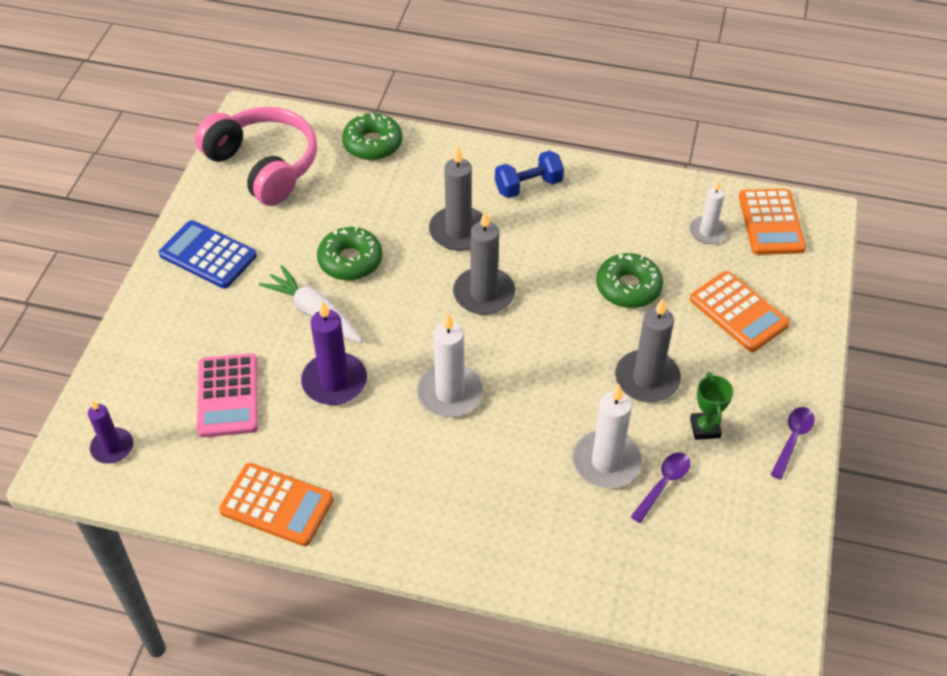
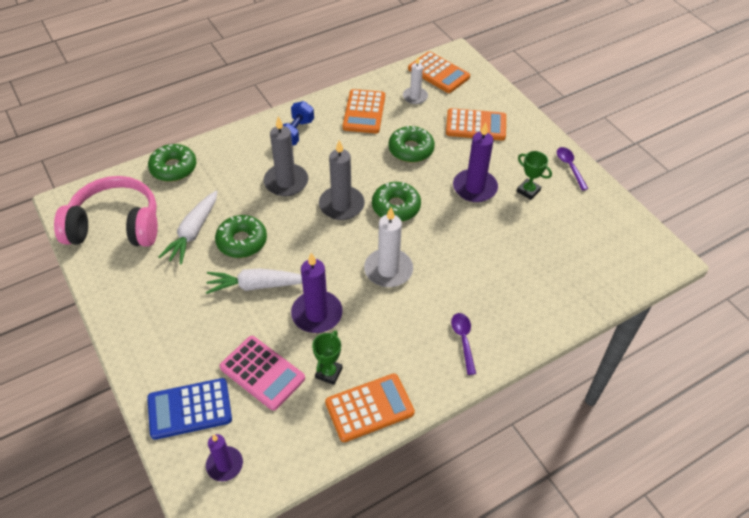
camera: 45 degrees left, 0 degrees up
blue calculator [159,220,257,289] -> blue calculator moved to [147,378,232,440]
white candle [573,385,642,488] -> none
grey candle [615,298,681,402] -> purple candle [453,123,498,202]
purple spoon [631,453,690,523] -> purple spoon moved to [451,313,476,375]
none -> white carrot [159,191,218,265]
none -> green trophy [312,331,342,385]
none -> orange calculator [343,89,385,133]
none -> green donut [372,182,421,221]

